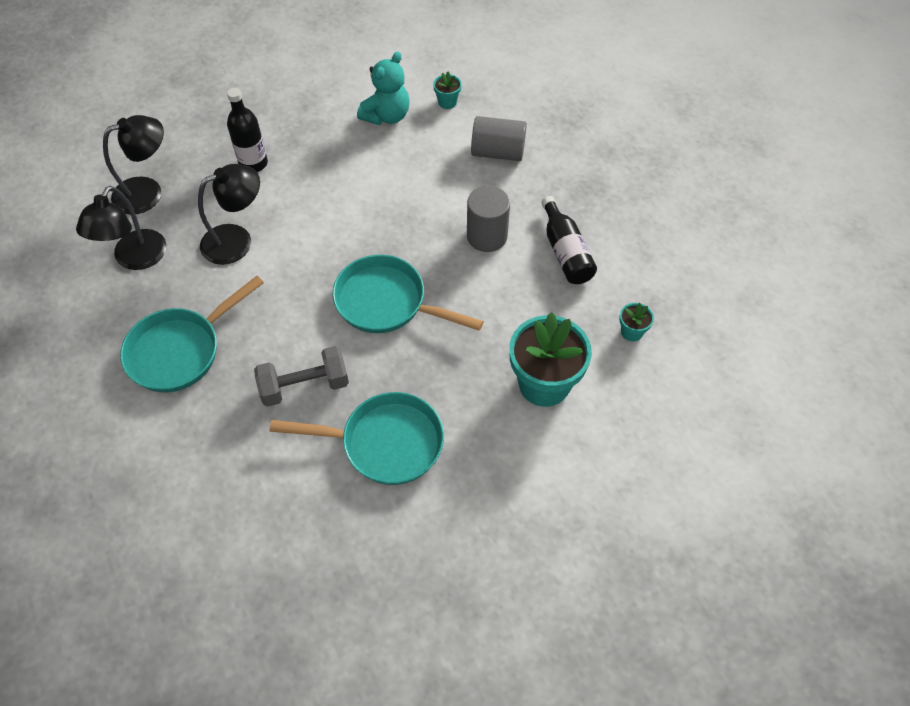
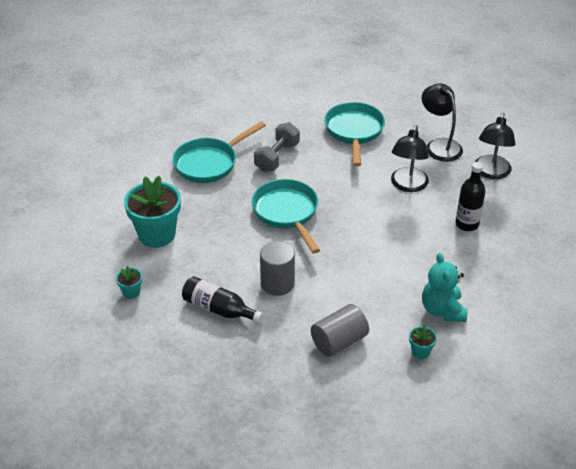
camera: 135 degrees right, 15 degrees down
turquoise pan [332,255,483,333] -> turquoise pan turned 90 degrees counterclockwise [252,179,320,254]

